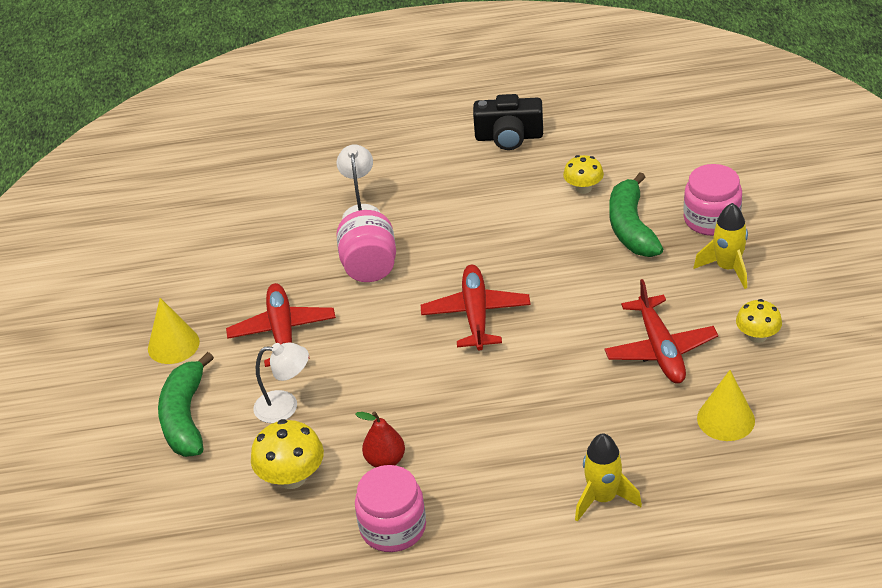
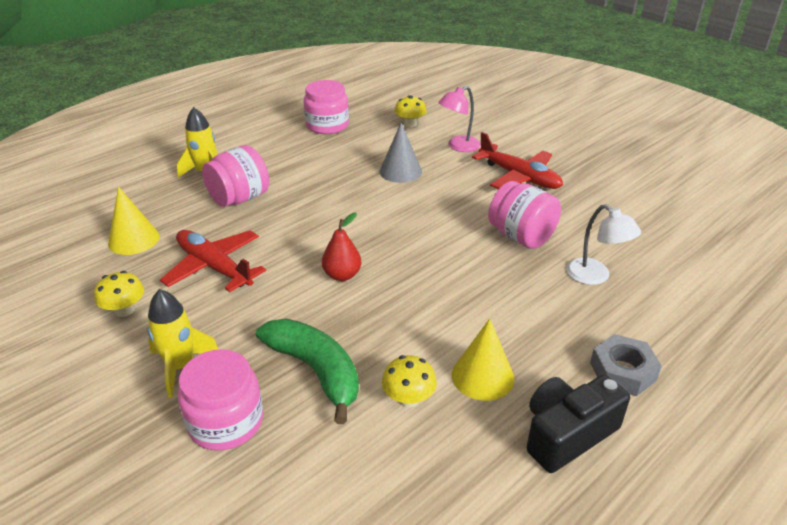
camera: 140 degrees right, 5 degrees down
yellow cone [148,298,200,364] -> yellow cone moved to [452,319,514,401]
green banana [158,352,214,457] -> none
yellow mushroom [251,419,324,489] -> yellow mushroom [394,95,426,127], size x0.66
white lamp [253,343,309,423] -> pink lamp [438,86,481,152]
red pear [355,411,405,467] -> red pear moved to [322,213,361,281]
red plane [421,265,531,351] -> none
none -> pink jar [202,145,269,207]
none -> grey cone [379,123,422,183]
none -> grey nut [590,334,662,396]

